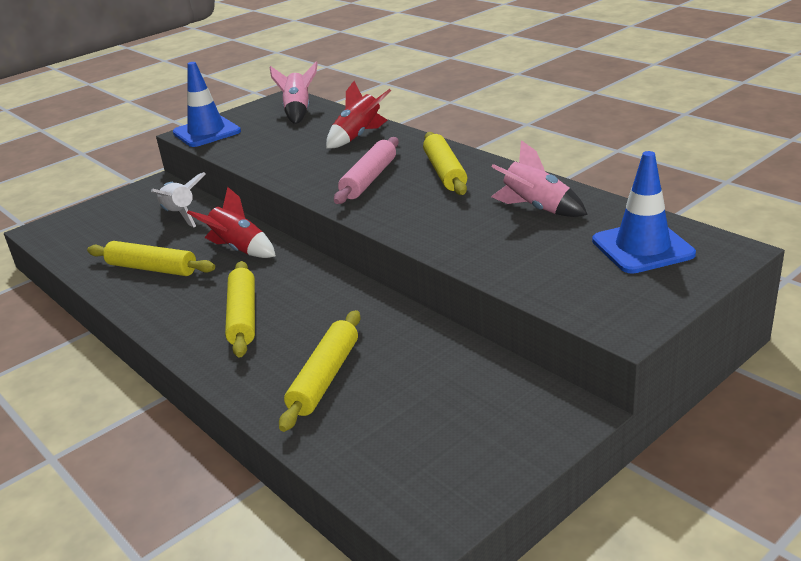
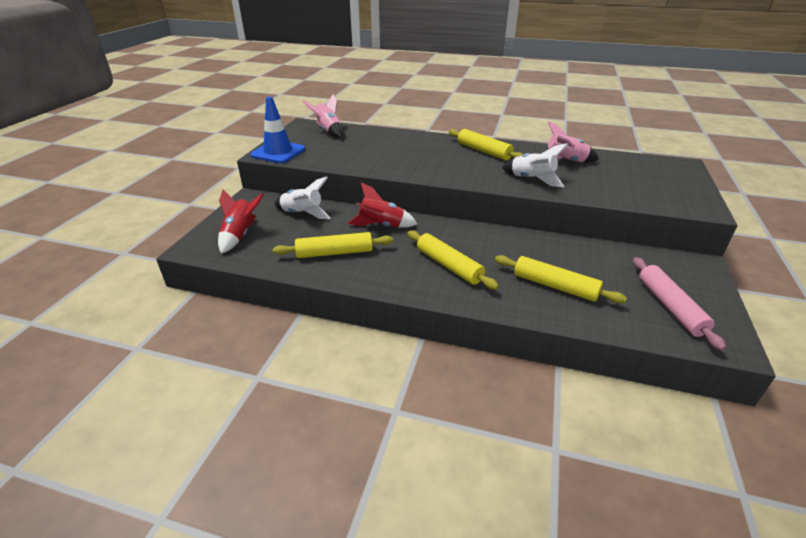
camera: 35 degrees left, 5 degrees up
yellow rolling pin [279,310,361,432] -> yellow rolling pin turned 45 degrees counterclockwise [495,255,627,303]
red rocket [326,81,391,148] -> red rocket moved to [218,189,264,254]
pink rolling pin [334,137,399,204] -> pink rolling pin moved to [633,257,726,351]
blue traffic cone [592,151,696,274] -> none
none -> white rocket [502,143,568,187]

